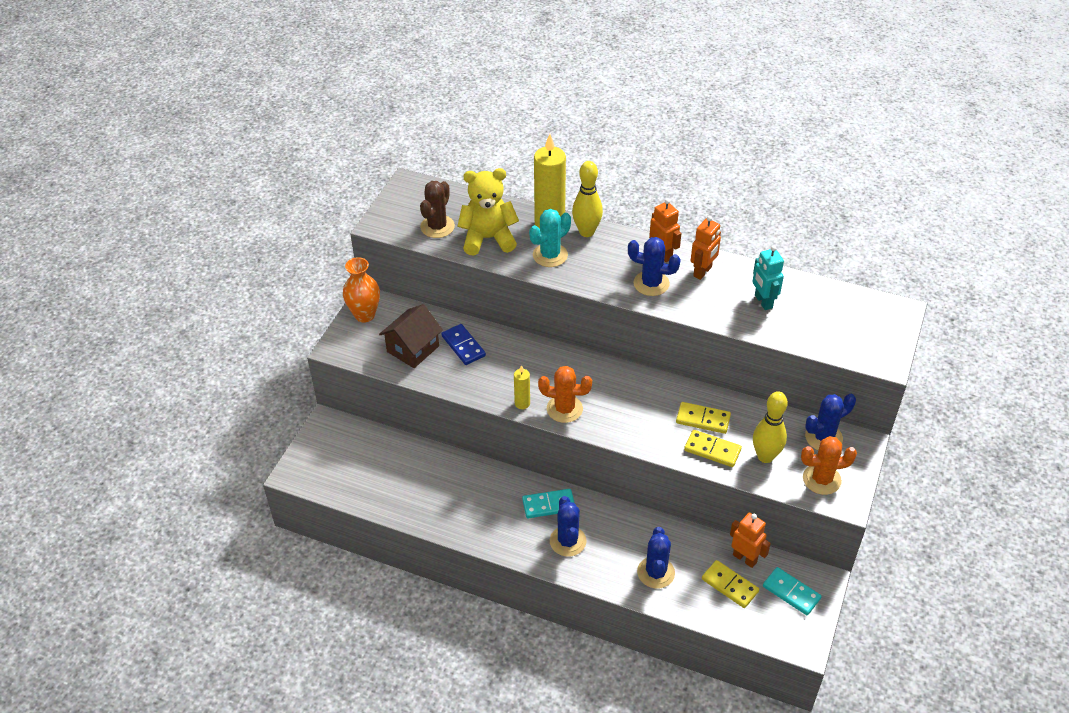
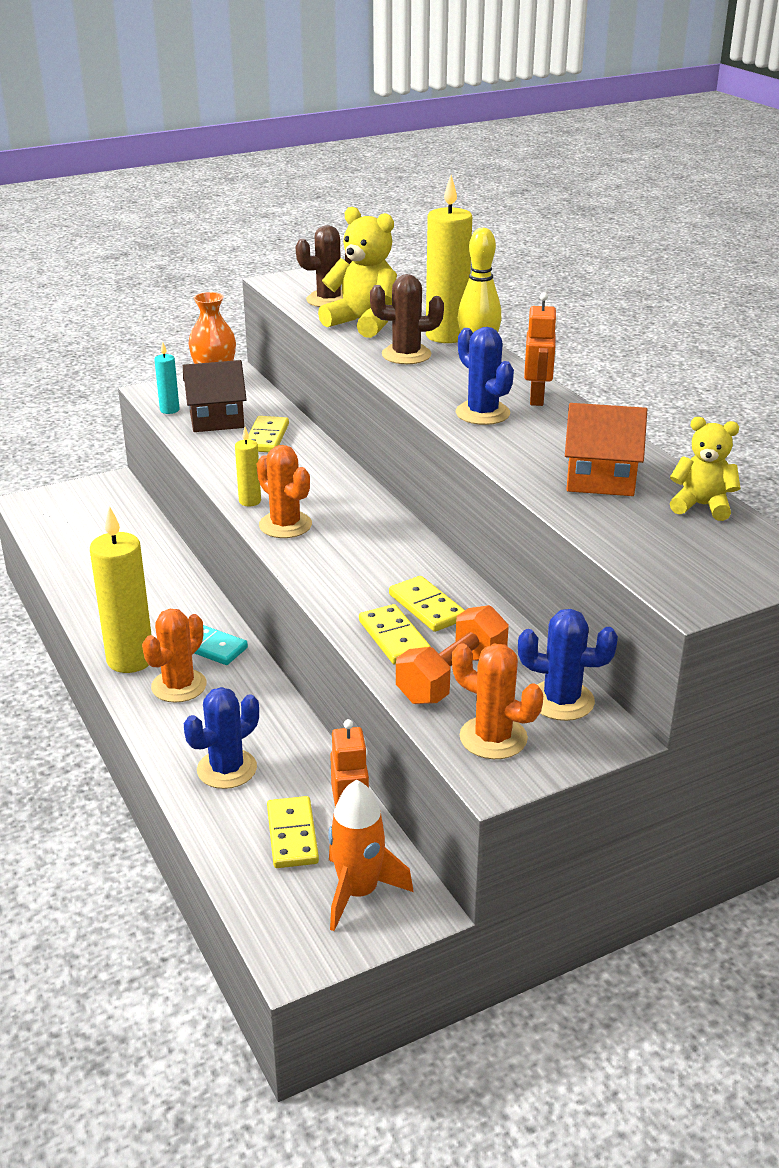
camera: 40 degrees right, 15 degrees down
blue domino [441,324,486,365] -> yellow domino [248,416,289,452]
turquoise cactus [529,209,571,267] -> brown cactus [370,274,444,364]
blue cactus [550,496,586,557] -> orange cactus [142,609,207,703]
orange robot [691,216,721,280] -> none
turquoise robot [752,246,784,310] -> orange house [565,403,647,496]
yellow bowling pin [753,391,788,463] -> orange dumbbell [396,605,509,704]
turquoise domino [763,567,822,615] -> orange rocket [328,779,413,931]
none -> yellow candle [90,506,152,673]
none -> turquoise candle [154,342,179,414]
none -> yellow teddy bear [670,417,740,521]

